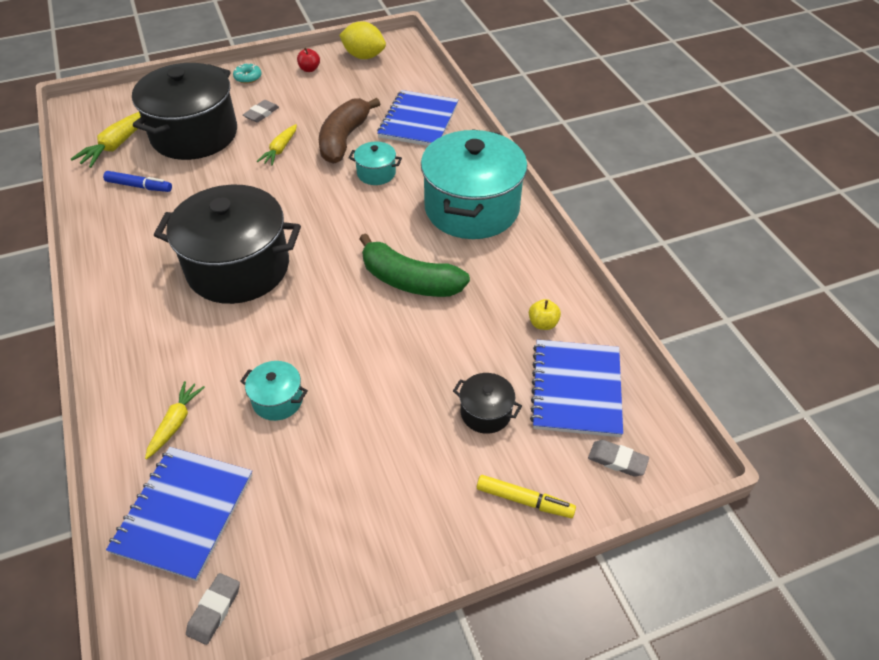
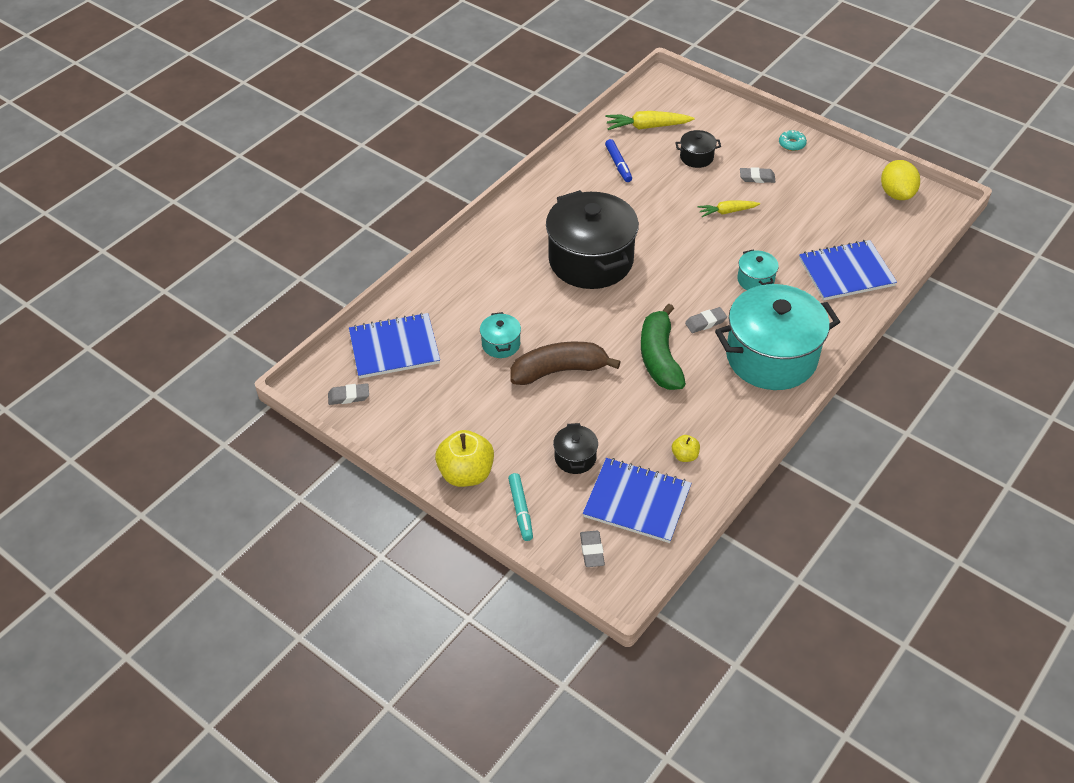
camera: 60 degrees right, 0 degrees up
black pot [132,63,237,160] -> black pot [675,130,721,168], size x0.43
yellow carrot [145,381,205,460] -> none
red apple [297,48,320,72] -> none
brown banana [319,98,380,164] -> brown banana moved to [510,342,621,385]
yellow marker [477,475,576,518] -> turquoise marker [508,473,533,541]
blue notebook [530,340,623,437] -> blue notebook turned 45 degrees clockwise [583,458,692,543]
none -> yellow apple [435,430,494,487]
none -> grey eraser [685,307,727,333]

